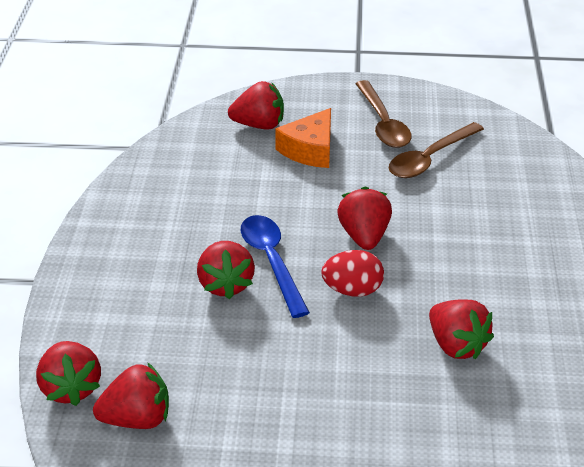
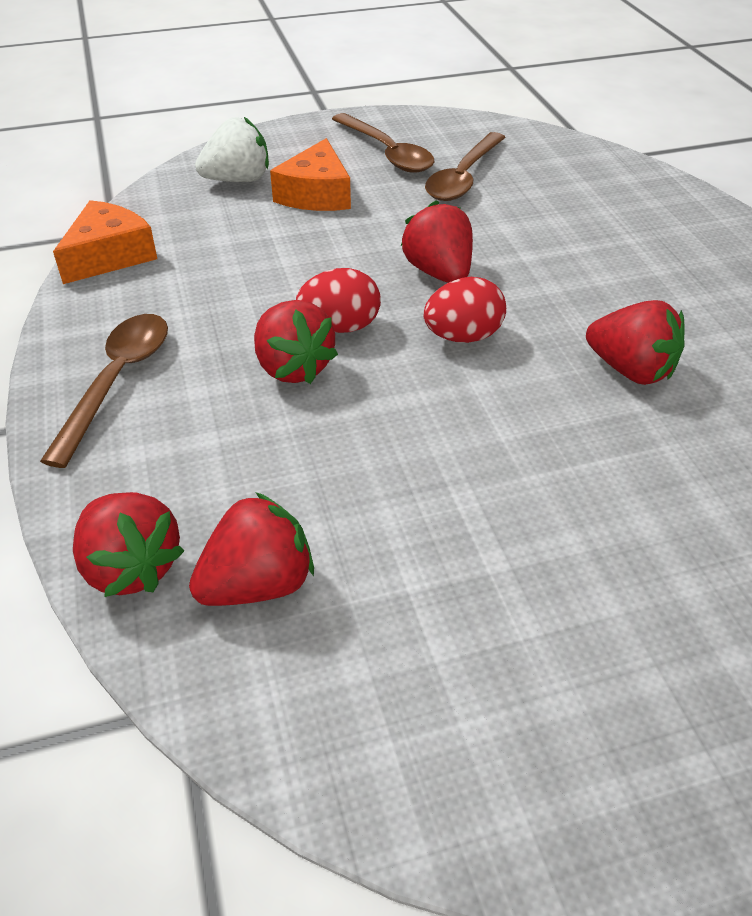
camera: 20 degrees left, 5 degrees up
red strawberry [228,81,284,129] -> white strawberry [195,117,269,182]
blue spoon [241,215,310,318] -> red egg [296,268,381,333]
none -> brown spoon [40,314,168,468]
none -> orange cheese [53,200,157,284]

